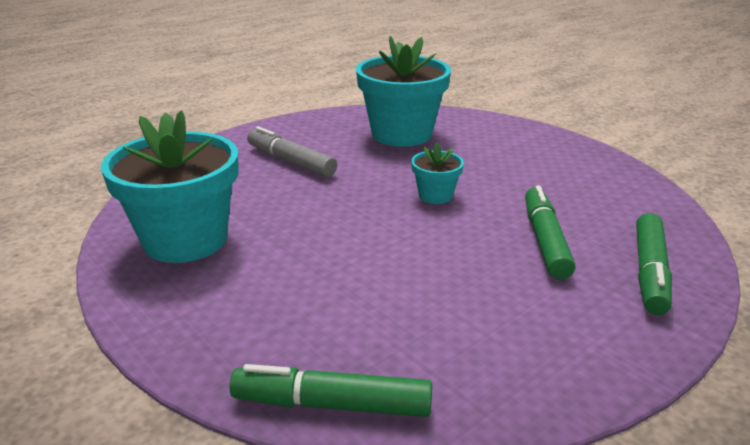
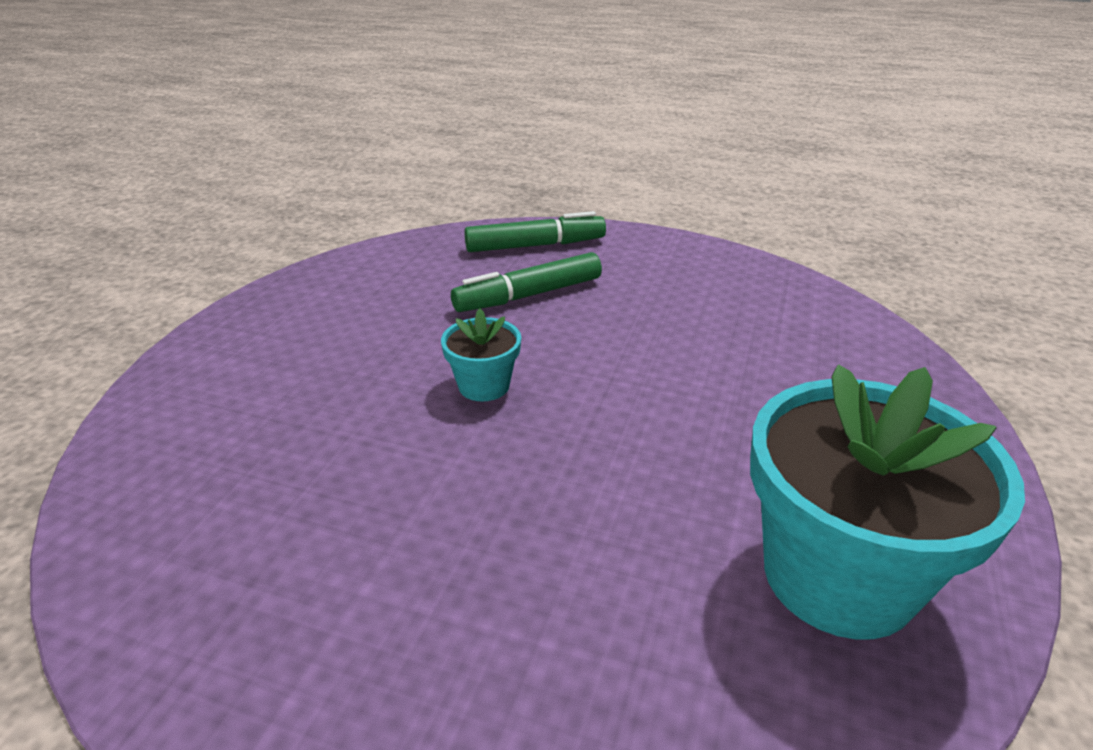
camera: 120 degrees left, 5 degrees up
green marker [229,364,432,417] -> none
grey marker [247,126,337,177] -> none
turquoise flower pot [356,36,451,147] -> none

